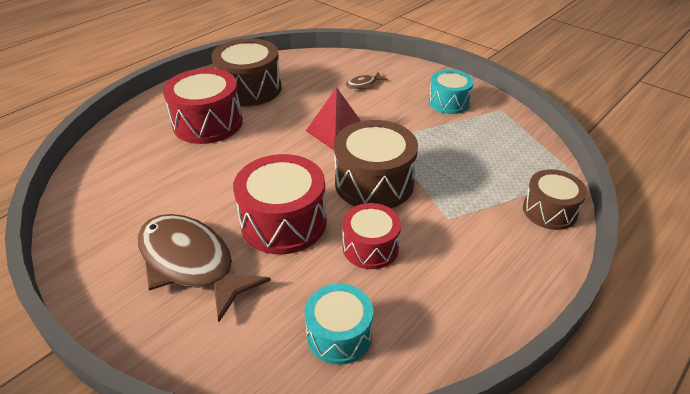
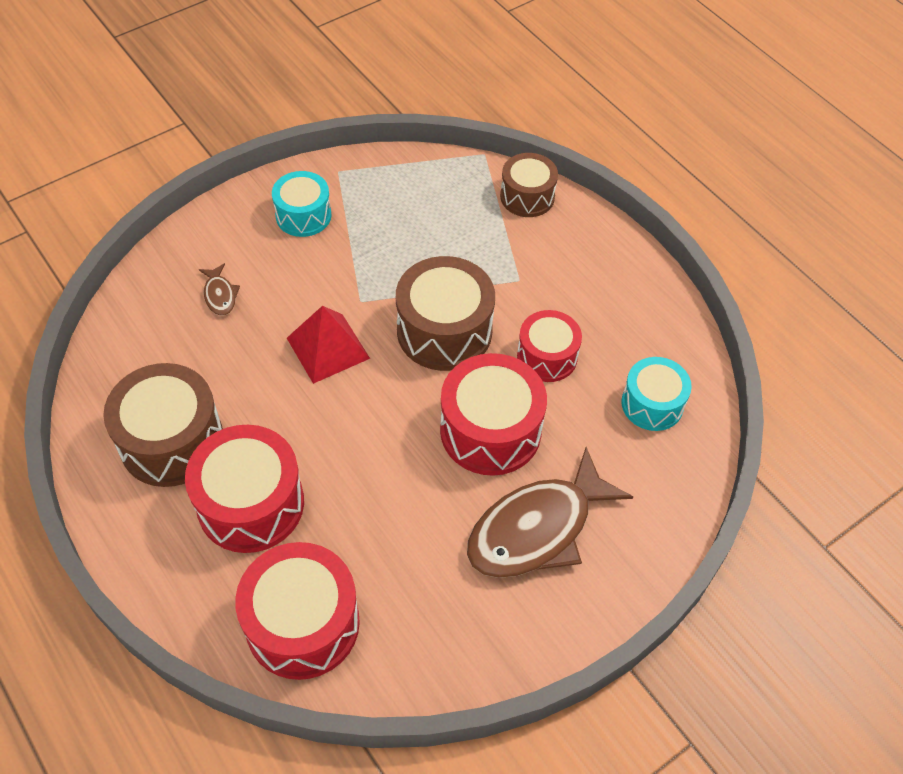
camera: 80 degrees left, 15 degrees up
none -> red drum [235,542,360,680]

